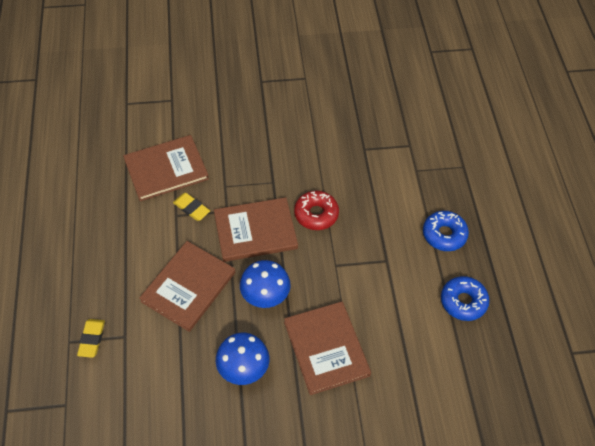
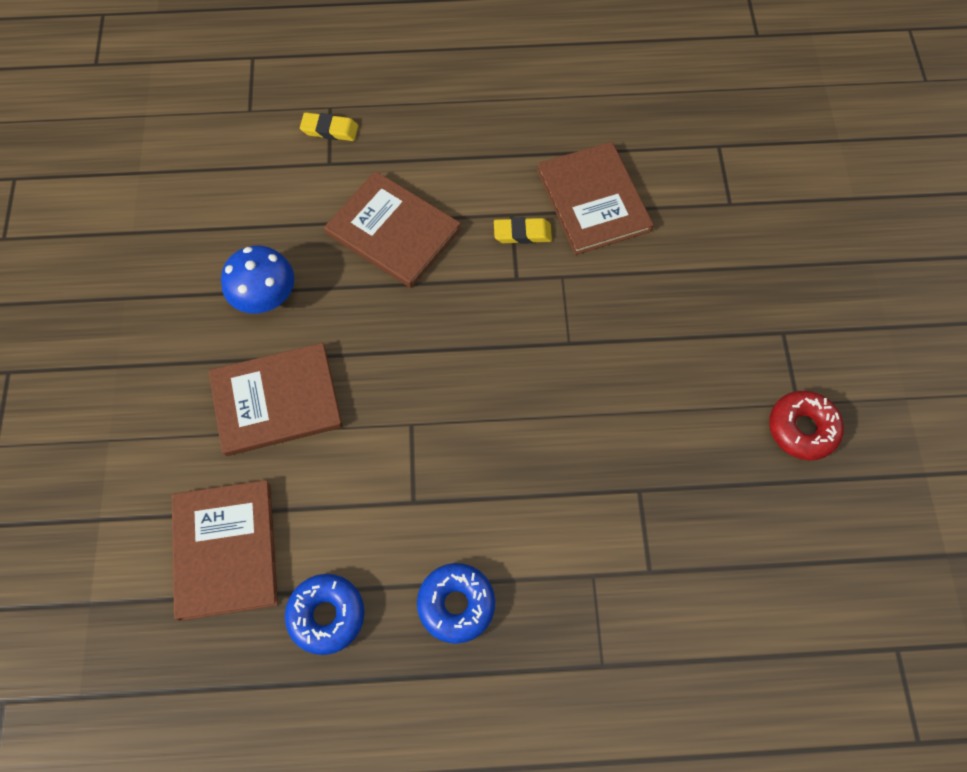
camera: 95 degrees right, 10 degrees up
yellow eraser [173,193,210,221] -> yellow eraser turned 45 degrees clockwise [494,217,552,244]
brown book [214,197,298,262] -> brown book moved to [172,480,278,621]
blue mushroom [240,260,291,308] -> none
red donut [294,191,339,230] -> red donut moved to [769,391,844,460]

